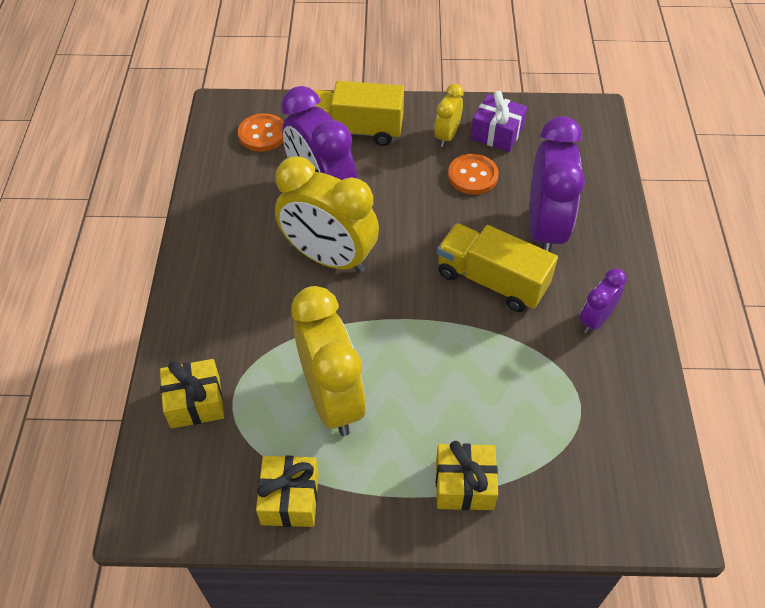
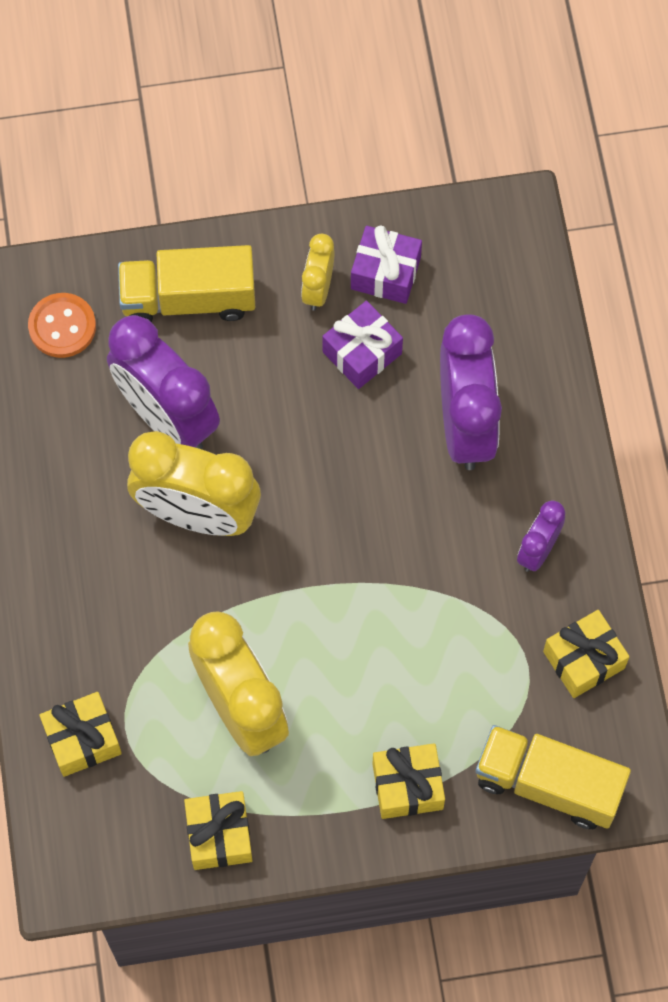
camera: 10 degrees left, 15 degrees up
yellow truck [437,223,558,312] -> yellow truck moved to [475,725,631,829]
orange button [448,154,499,195] -> purple gift [322,301,403,389]
none -> yellow gift [543,610,629,698]

